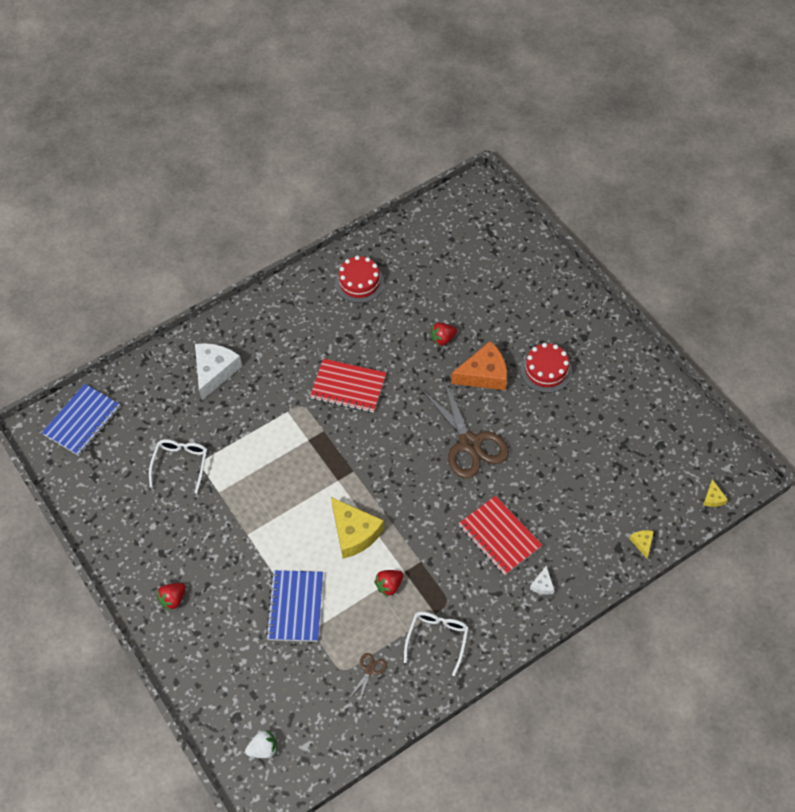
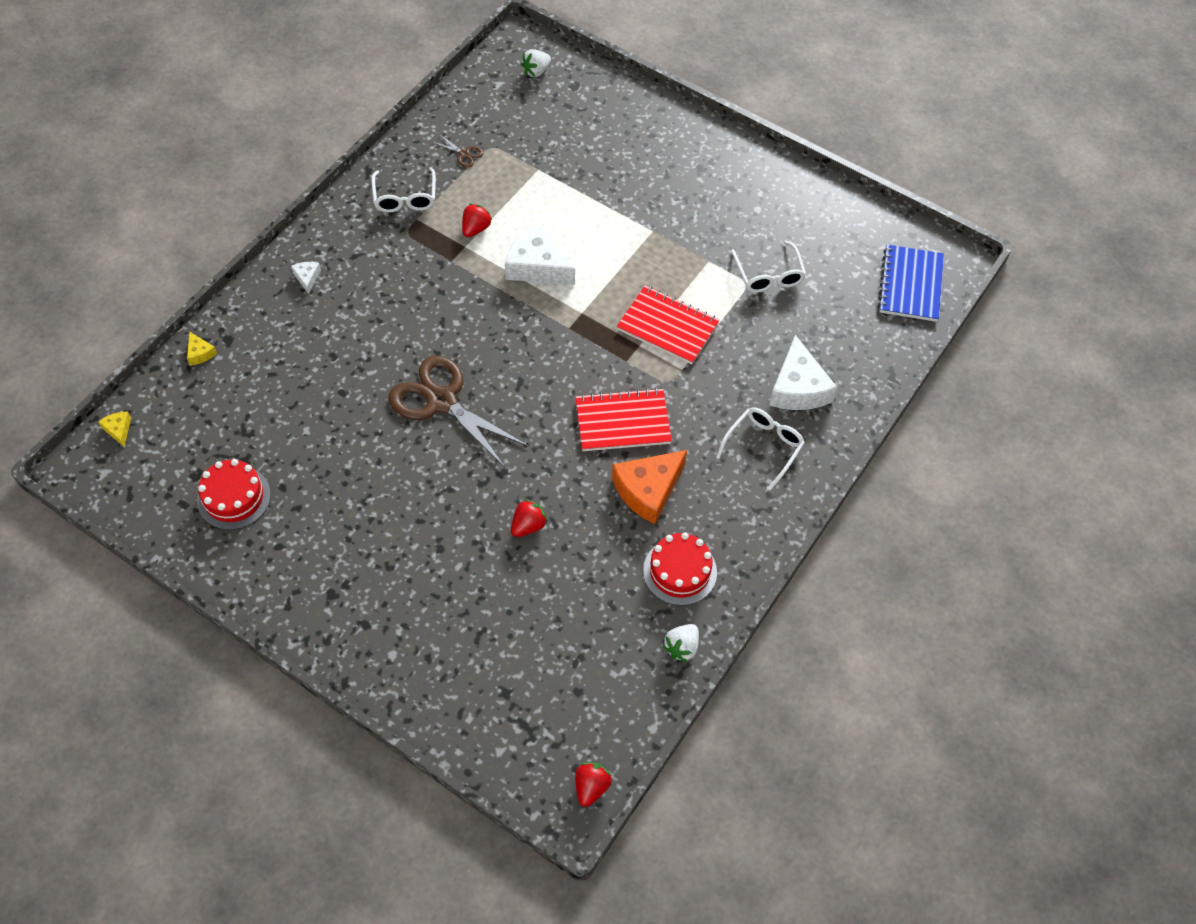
camera: 155 degrees right, 0 degrees up
red strawberry [157,583,186,611] -> red strawberry moved to [575,762,612,807]
blue notebook [266,570,323,642] -> none
yellow cheese [331,497,384,559] -> white cheese [505,223,575,285]
brown scissors [349,653,387,701] -> brown scissors turned 60 degrees counterclockwise [432,134,483,168]
orange cheese [451,341,507,390] -> orange cheese moved to [612,450,687,524]
red notebook [459,496,542,575] -> red notebook moved to [617,286,720,364]
red cake [521,343,572,393] -> red cake moved to [197,459,271,530]
none -> white strawberry [663,624,699,662]
none -> white glasses [716,408,805,491]

